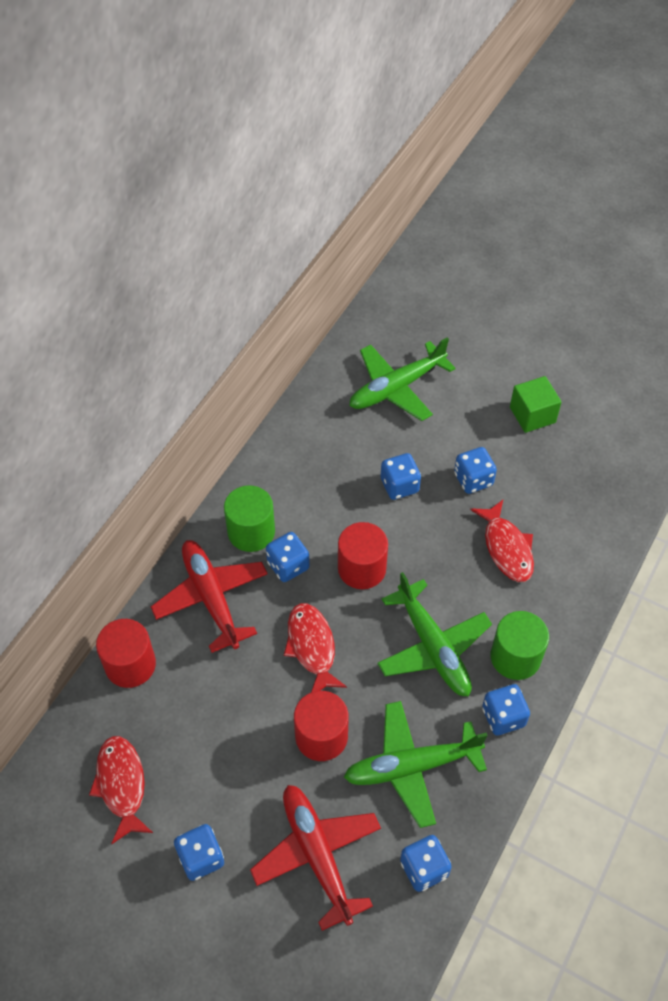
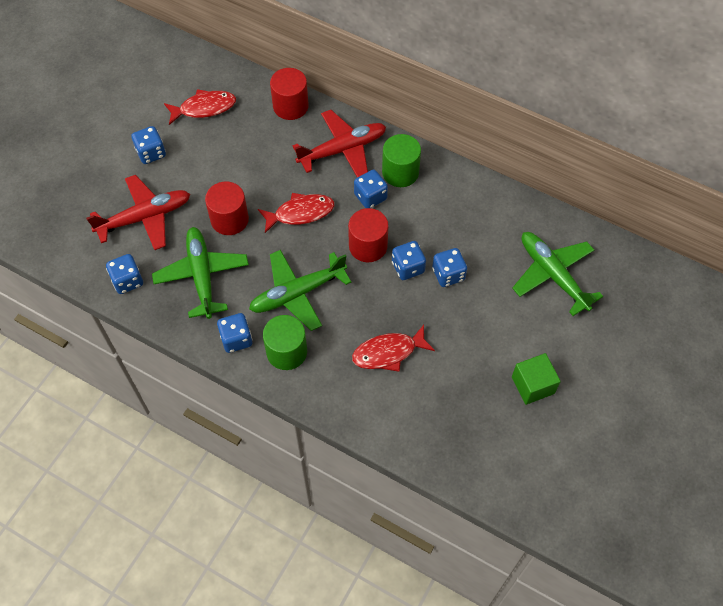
camera: 90 degrees right, 5 degrees up
blue dice [454,447,497,494] -> blue dice moved to [392,241,426,280]

